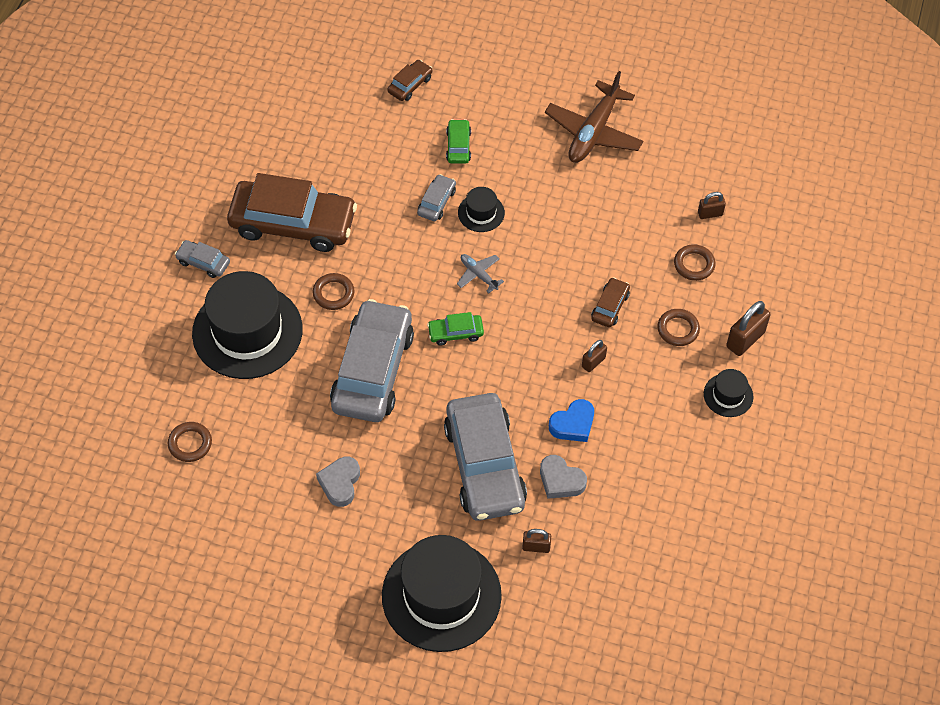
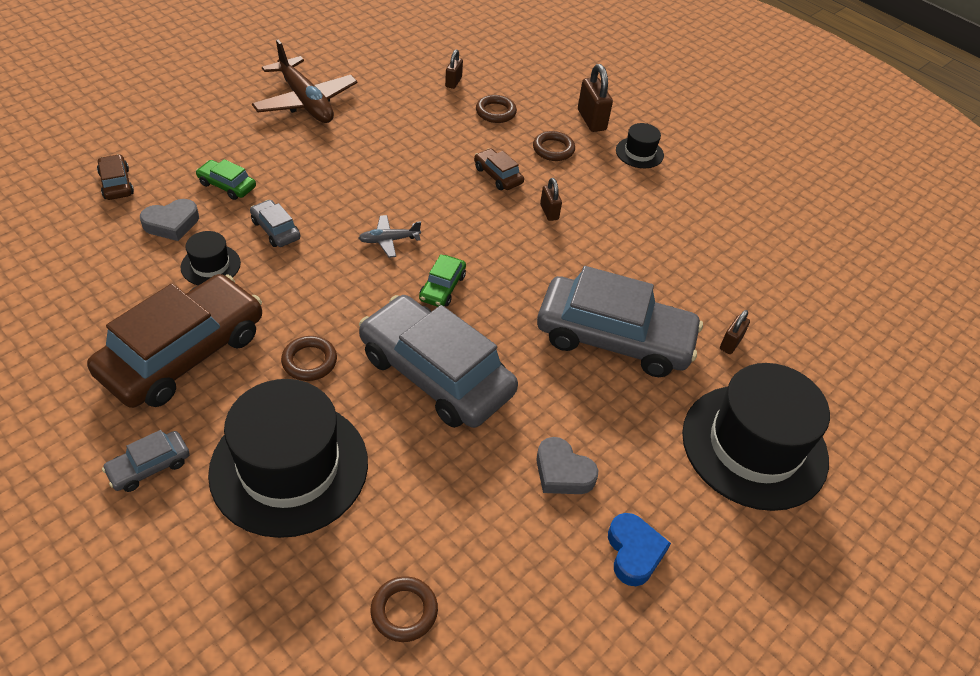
camera: 65 degrees left, 10 degrees down
black hat [458,187,505,232] -> black hat moved to [181,231,241,285]
grey heart [540,455,587,499] -> grey heart moved to [140,199,199,241]
blue heart [549,399,594,442] -> blue heart moved to [608,513,671,586]

